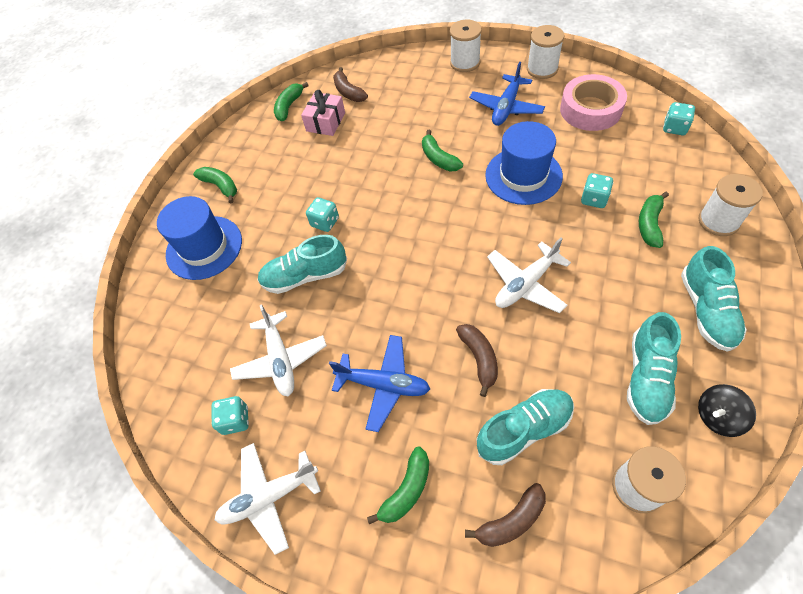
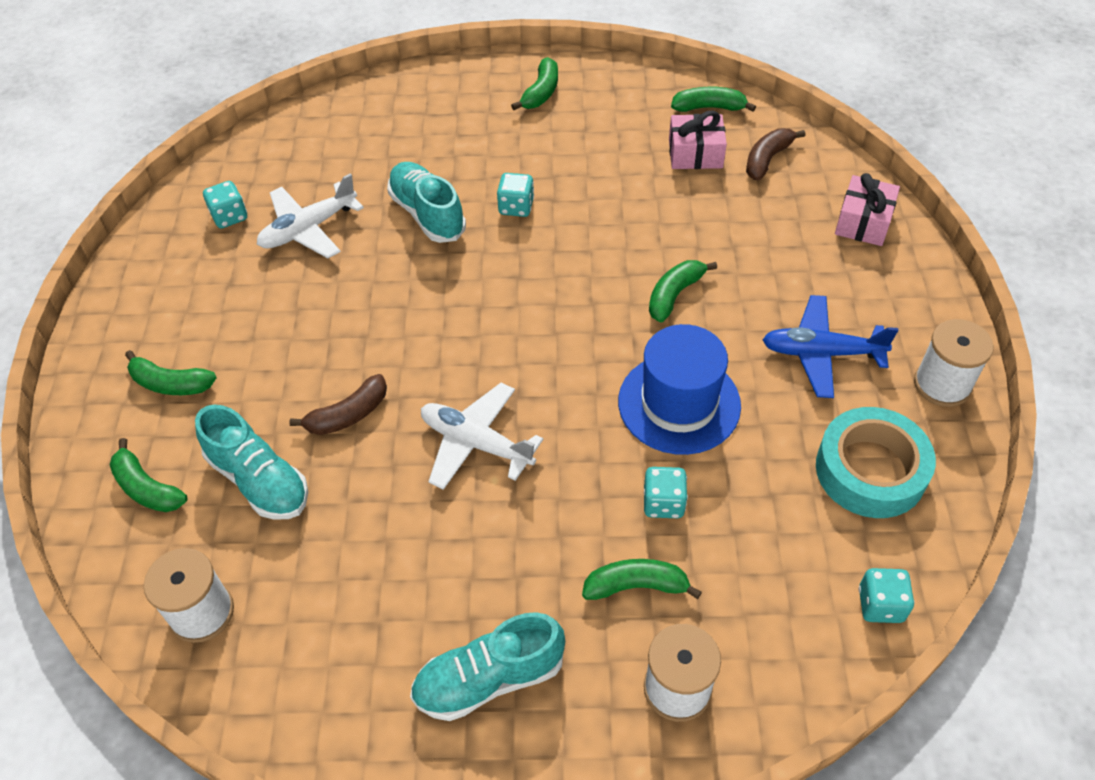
camera: 65 degrees right, 5 degrees down
blue hat [157,196,242,280] -> none
white plane [215,443,321,555] -> none
blue plane [329,335,430,432] -> none
white spool [450,20,482,72] -> none
brown banana [465,483,546,547] -> green banana [110,438,187,512]
pink tape [560,74,627,131] -> turquoise tape [816,407,936,518]
turquoise shoe [627,312,681,425] -> none
black spinning top [698,384,756,437] -> none
none -> pink gift [835,173,900,246]

